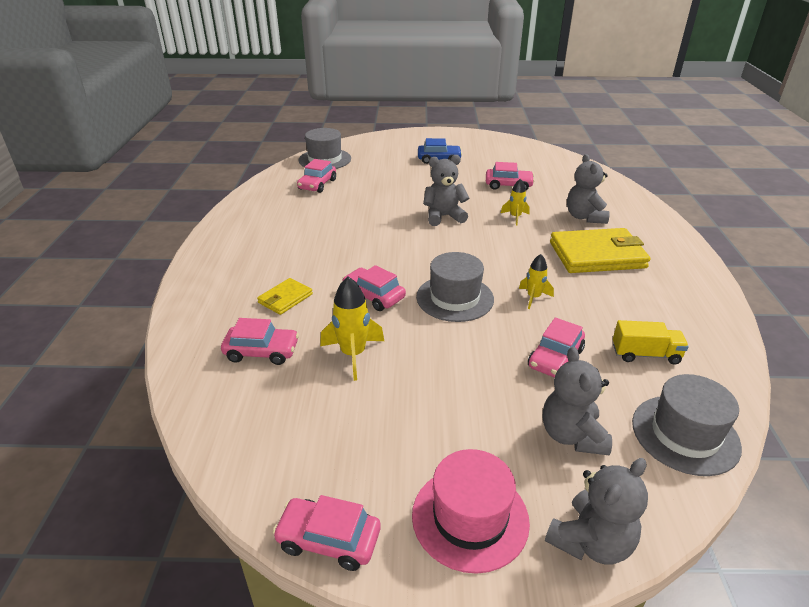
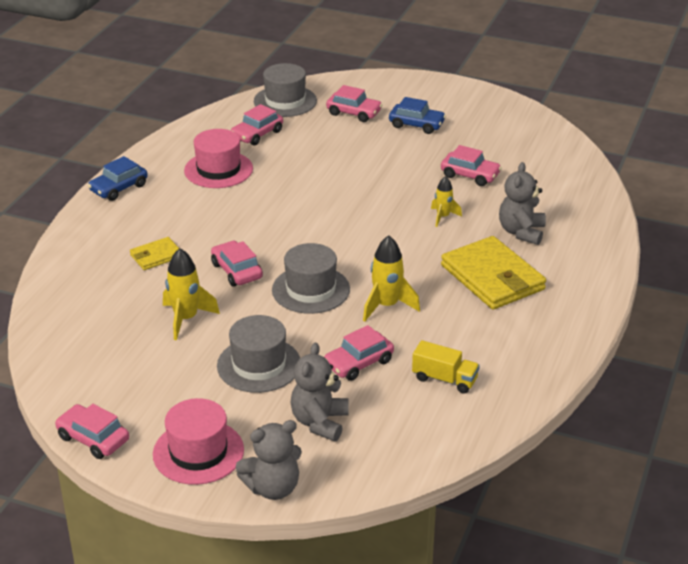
camera: 20 degrees right, 0 degrees up
pink car [221,318,299,365] -> pink car moved to [326,85,382,122]
grey teddy bear [423,155,469,226] -> none
yellow rocket [519,254,554,309] -> yellow rocket [363,235,420,321], size x1.62
yellow wallet [550,228,650,273] -> yellow wallet turned 45 degrees clockwise [441,236,546,310]
grey hat [632,374,742,476] -> grey hat moved to [217,315,300,393]
none -> blue car [88,156,148,201]
none -> pink hat [184,129,253,188]

